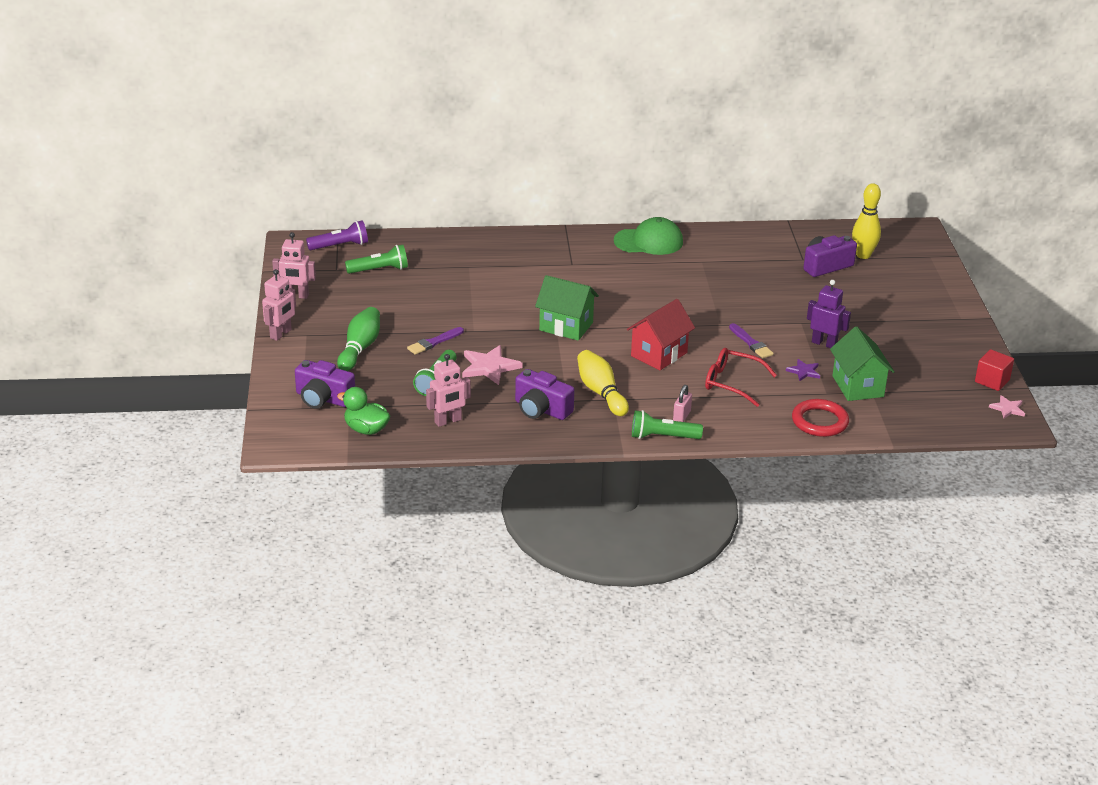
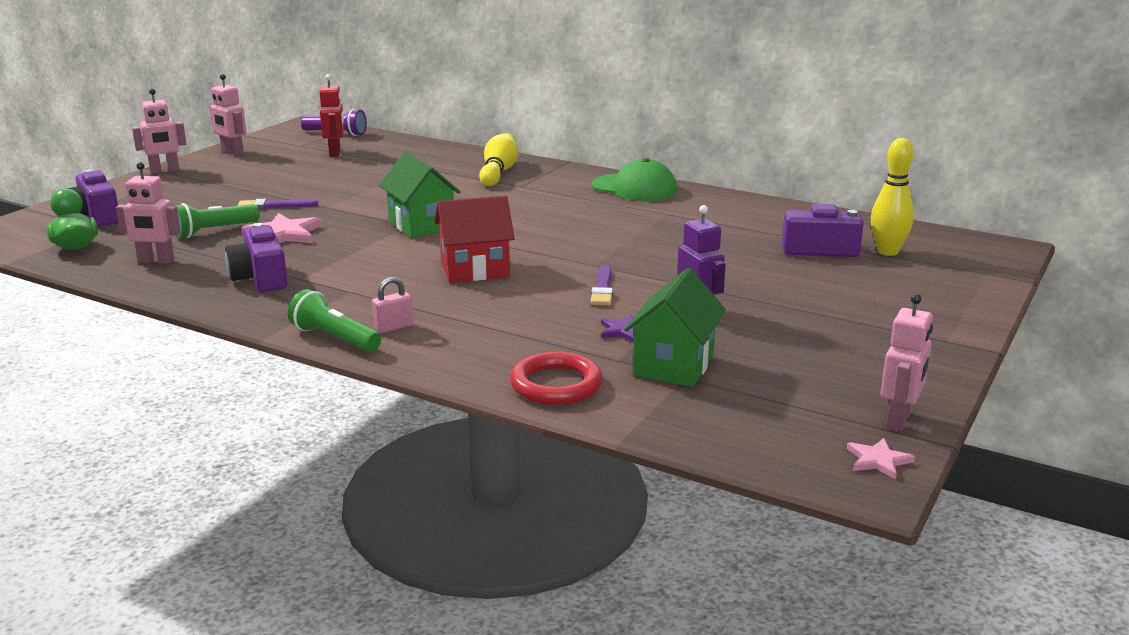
camera: 35 degrees right, 10 degrees down
green bowling pin [337,307,380,371] -> none
green flashlight [345,245,408,274] -> red robot [319,74,344,157]
yellow bowling pin [577,350,629,416] -> yellow bowling pin moved to [479,133,518,186]
red glasses [705,348,777,407] -> none
red cube [975,349,1014,391] -> pink robot [881,294,933,431]

